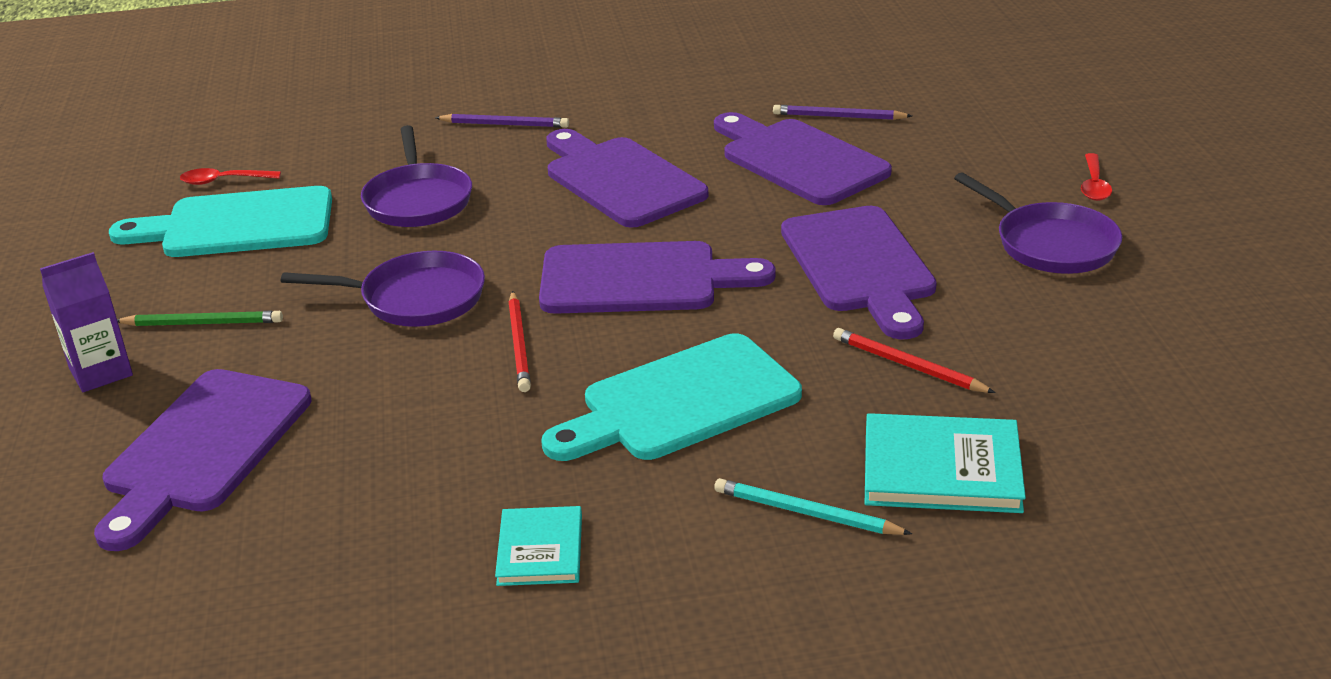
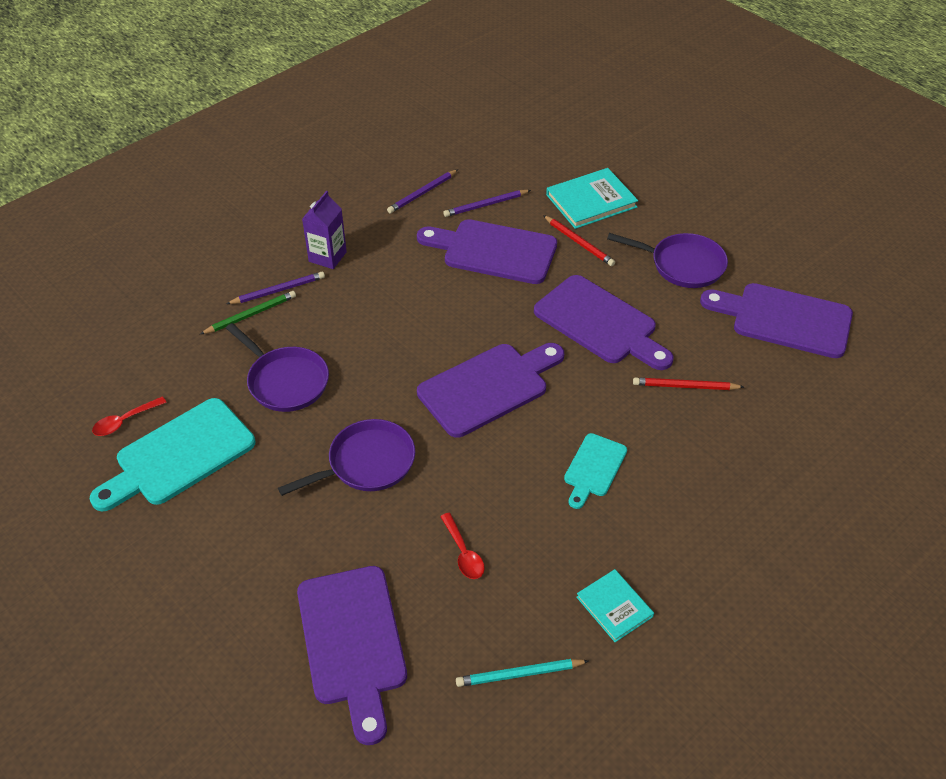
camera: 35 degrees left, 15 degrees up
purple carton [40,252,133,392] -> purple carton moved to [302,191,347,269]
green pencil [117,311,283,326] -> green pencil moved to [200,291,296,334]
red pencil [508,291,531,392] -> red pencil moved to [543,215,615,266]
turquoise cutting board [541,333,802,461] -> turquoise cutting board [564,433,627,509], size x0.55
purple cutting board [546,129,708,227] -> purple cutting board moved to [700,283,853,358]
turquoise pencil [714,478,912,535] -> turquoise pencil moved to [456,659,589,687]
turquoise book [865,413,1026,513] -> turquoise book moved to [546,168,638,229]
red spoon [1081,153,1112,201] -> red spoon moved to [440,513,484,579]
none -> purple pencil [387,170,458,213]

